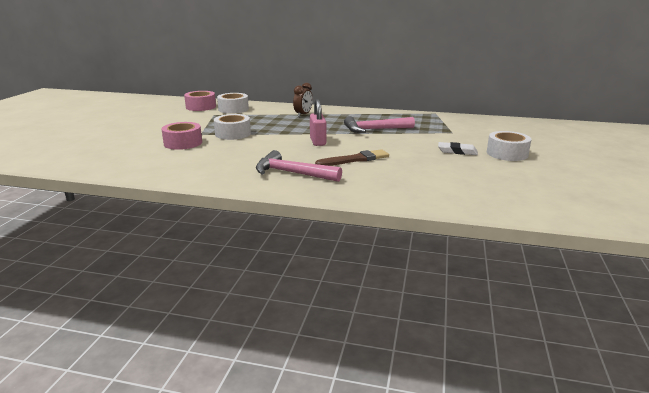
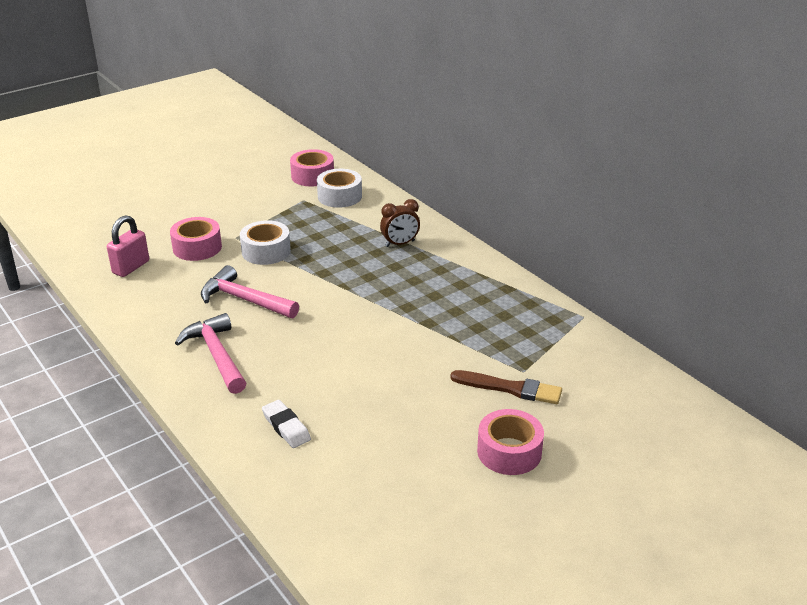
camera: 40 degrees right, 10 degrees up
pink padlock [310,99,326,146] -> pink padlock moved to [107,215,149,277]
brown brush [315,149,389,166] -> brown brush moved to [450,370,562,404]
pink hammer [344,116,415,133] -> pink hammer moved to [201,265,299,318]
white eraser [438,142,478,155] -> white eraser moved to [262,400,311,448]
white tape [487,131,532,161] -> pink tape [477,409,544,475]

